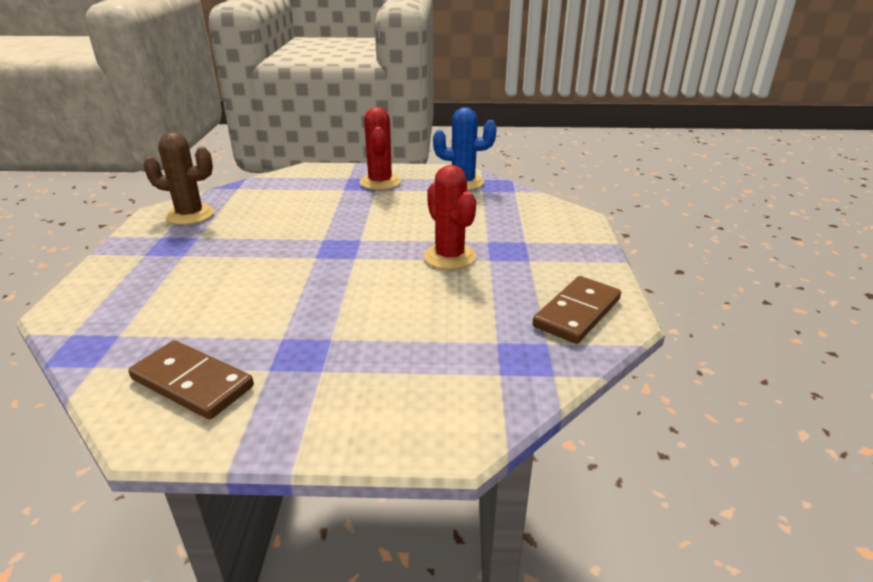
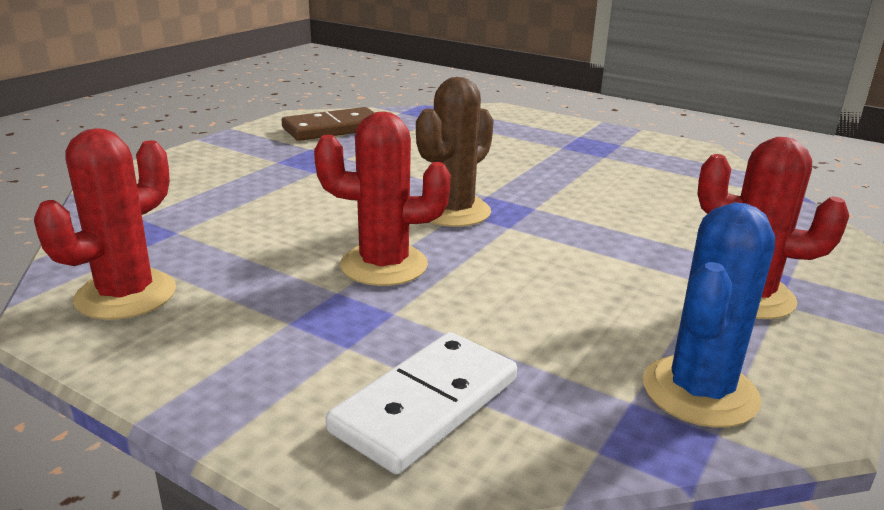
camera: 120 degrees right, 5 degrees down
brown cactus [143,132,214,225] -> brown cactus moved to [416,77,494,227]
brown domino [532,276,621,344] -> red cactus [34,128,176,320]
none -> white domino [326,332,517,474]

